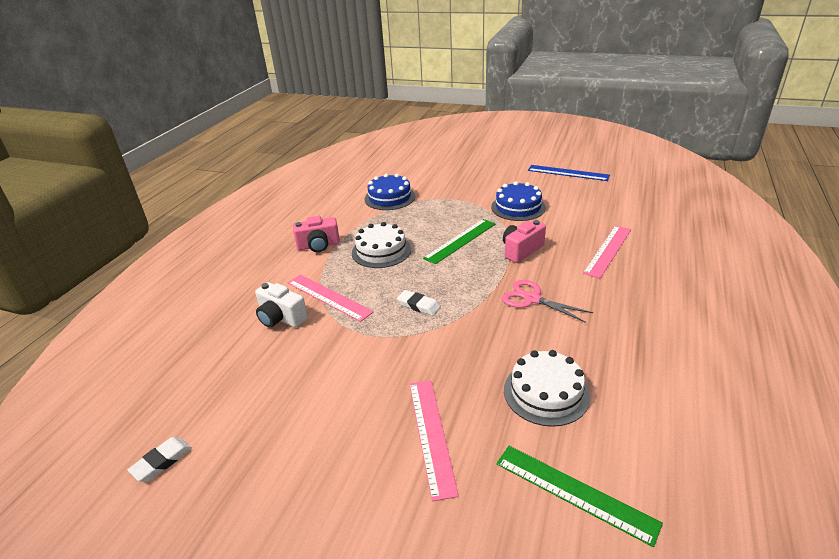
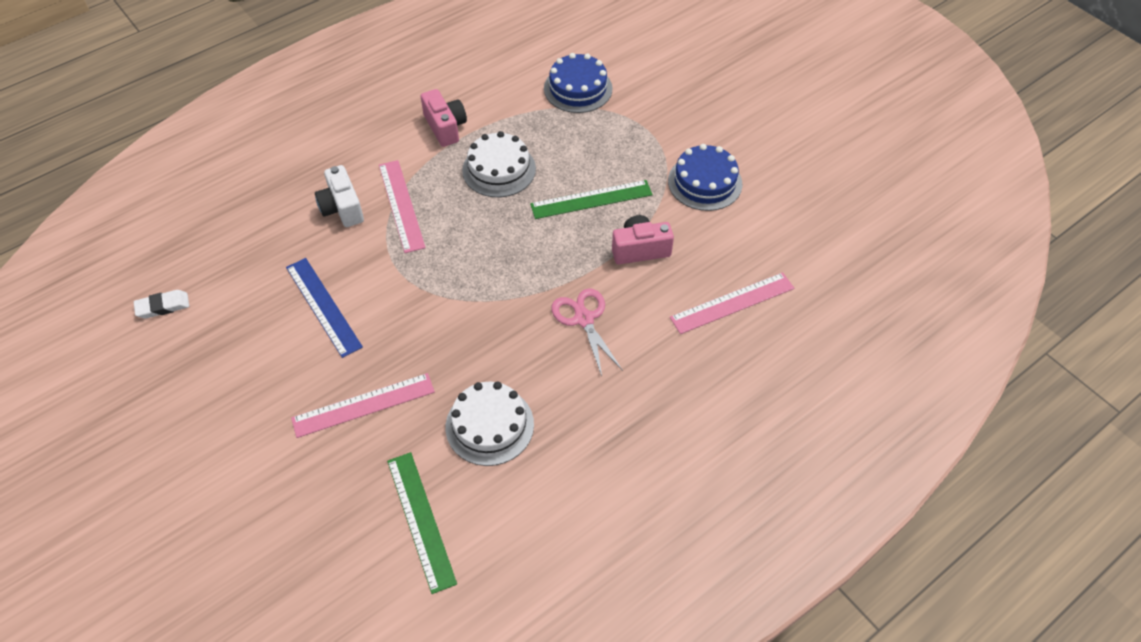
camera: 30 degrees right, 20 degrees up
pink camera [293,216,340,252] -> pink camera turned 135 degrees counterclockwise [421,89,467,147]
white eraser [397,290,441,316] -> none
pink ruler [409,380,459,501] -> pink ruler turned 45 degrees clockwise [291,373,435,438]
blue ruler [528,165,610,181] -> blue ruler moved to [286,258,363,358]

